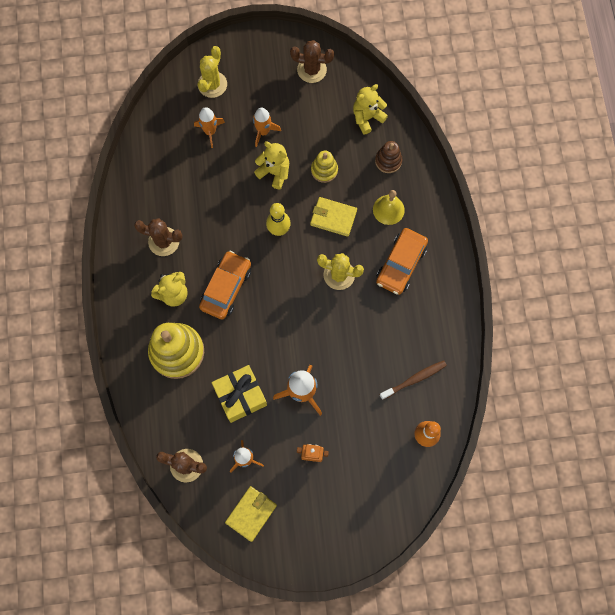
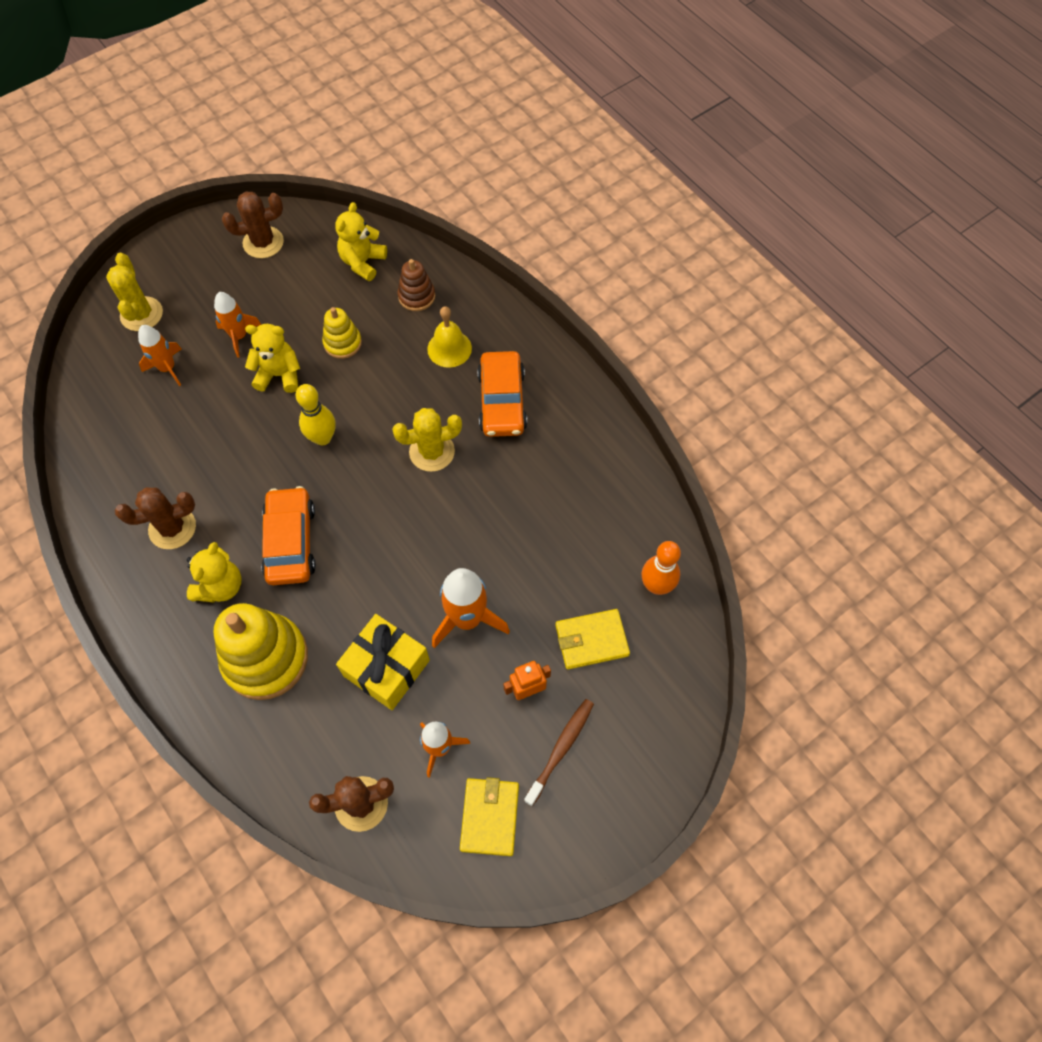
camera: 30 degrees left, 10 degrees down
yellow wallet [310,197,357,237] -> yellow wallet moved to [555,609,630,669]
brown toothbrush [380,360,447,400] -> brown toothbrush moved to [524,699,594,806]

